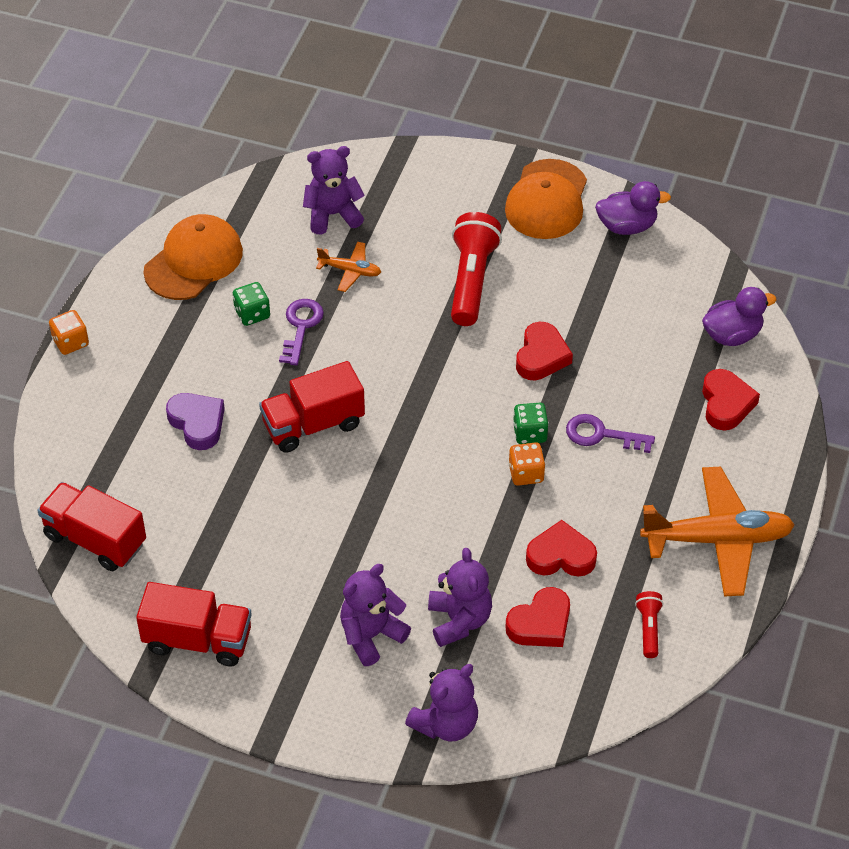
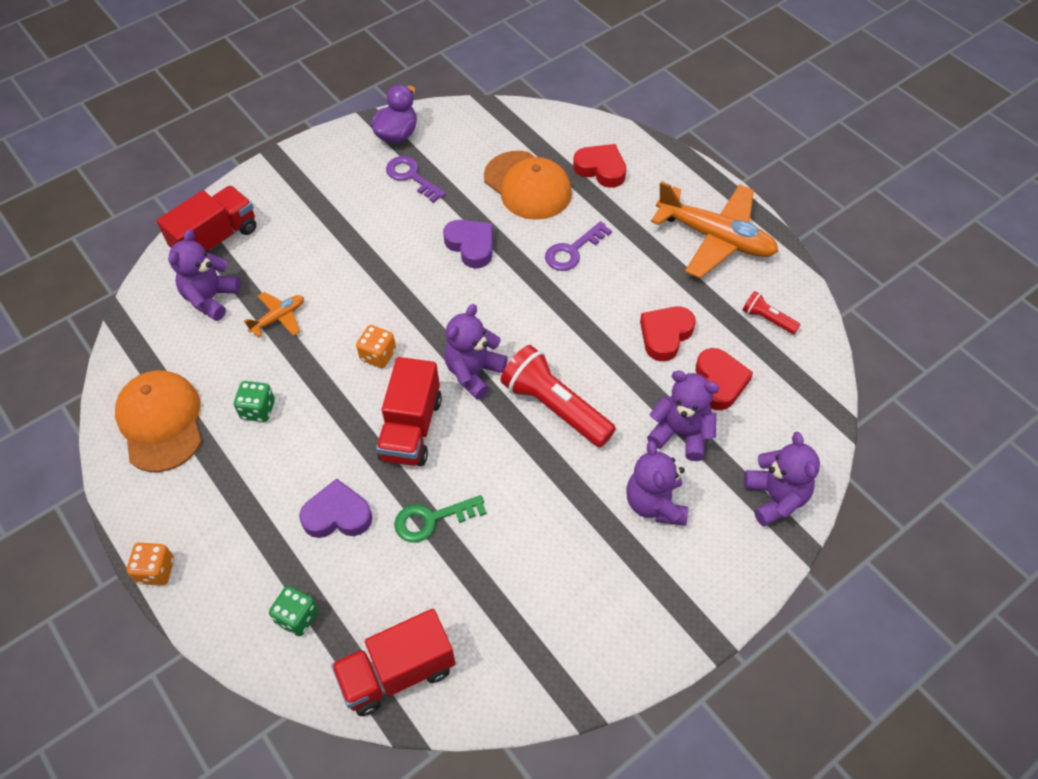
camera: 55 degrees left, 5 degrees up
red truck [136,582,252,667] -> red truck moved to [157,186,256,253]
purple key [279,299,324,365] -> purple key moved to [386,156,446,203]
red flashlight [451,212,502,326] -> red flashlight moved to [500,345,616,447]
orange cap [505,159,587,239] -> orange cap moved to [484,151,572,220]
orange dice [509,442,545,486] -> orange dice moved to [356,325,396,368]
green dice [513,403,549,444] -> green dice moved to [269,586,318,636]
red heart [516,322,573,380] -> purple heart [443,220,493,268]
orange plane [640,467,795,597] -> orange plane turned 90 degrees clockwise [651,181,778,278]
purple duck [702,287,776,346] -> none
none -> green key [394,495,486,542]
none -> purple teddy bear [444,304,508,400]

